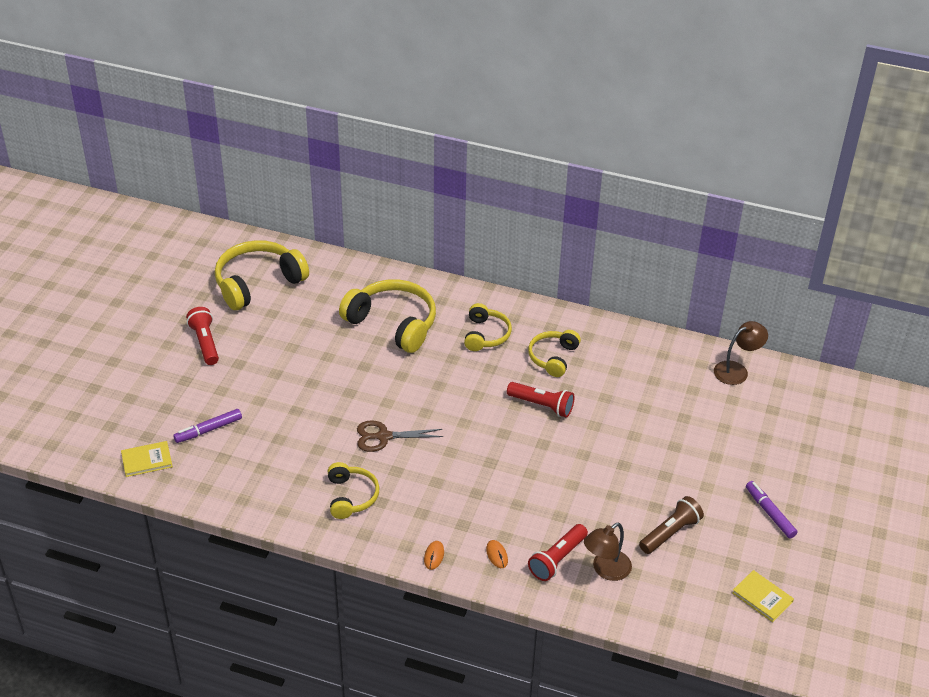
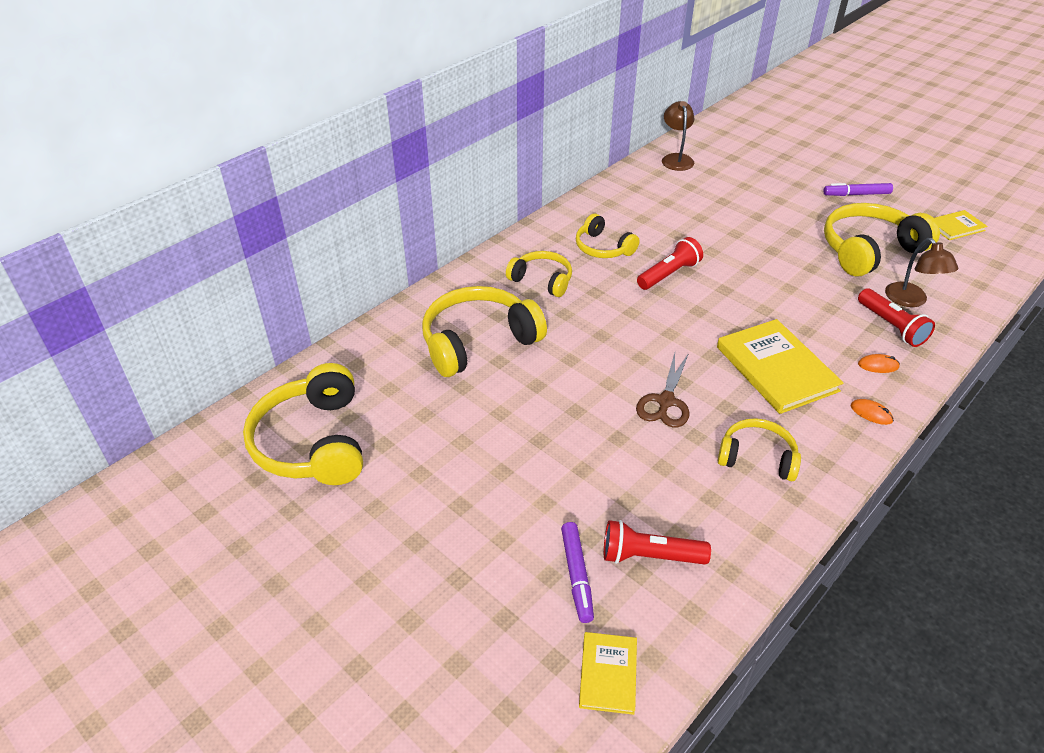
camera: 65 degrees left, 0 degrees up
red flashlight [186,307,219,365] -> red flashlight moved to [604,520,711,565]
brown flashlight [639,496,704,554] -> yellow headphones [824,203,940,277]
none -> yellow book [717,319,844,414]

